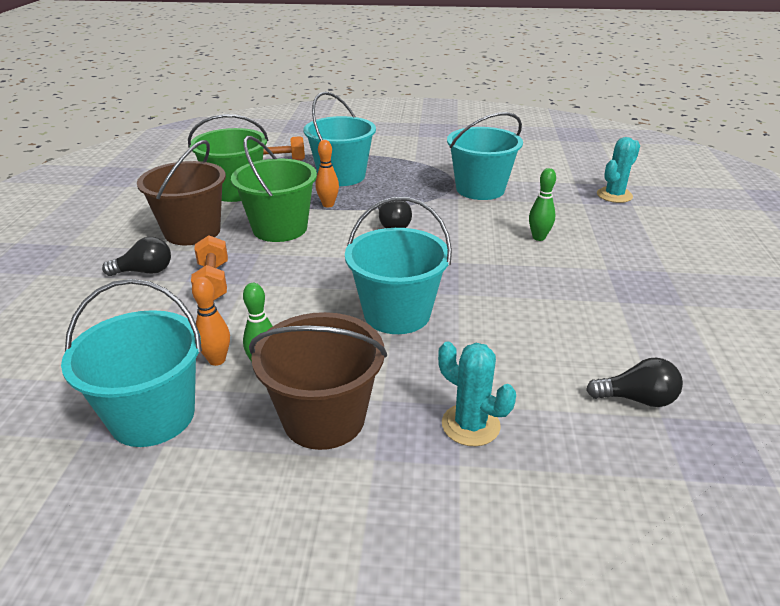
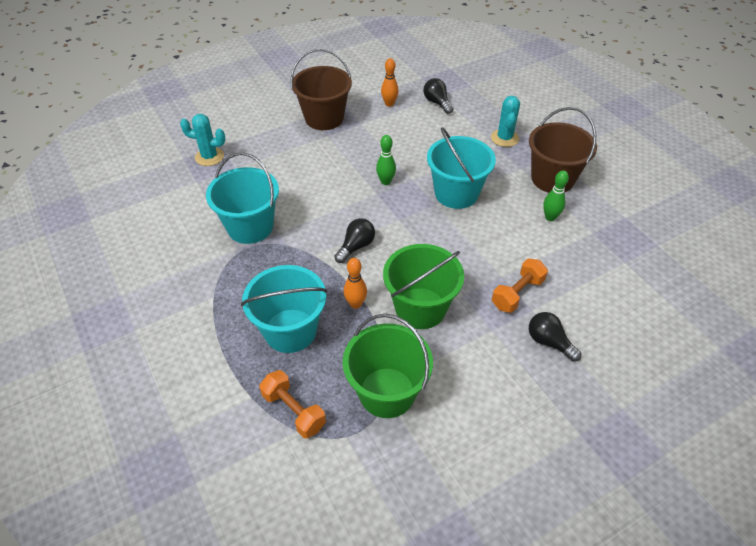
camera: 125 degrees left, 15 degrees up
turquoise bucket [61,279,202,447] -> none
brown bucket [137,140,226,245] -> brown bucket moved to [290,49,352,130]
orange bowling pin [192,277,230,366] -> orange bowling pin moved to [381,58,399,107]
green bowling pin [529,168,556,241] -> green bowling pin moved to [376,135,396,185]

